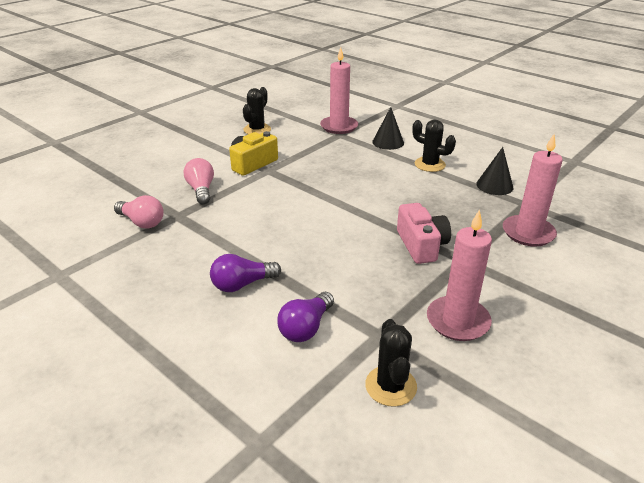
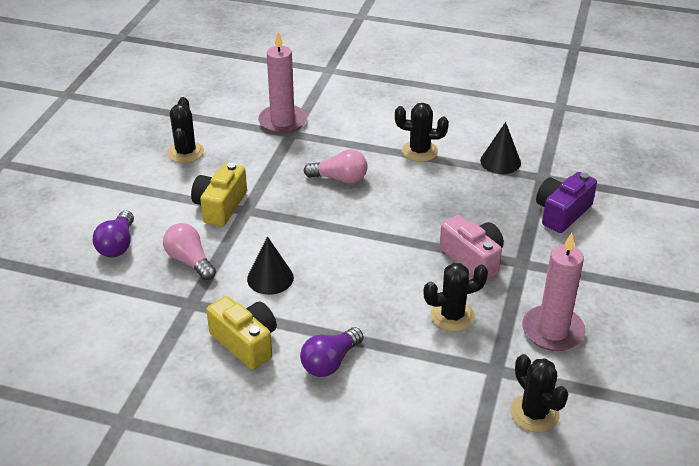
camera: 25 degrees left, 5 degrees up
pink light bulb [114,195,164,229] -> pink light bulb moved to [304,149,368,184]
purple light bulb [277,292,334,342] -> purple light bulb moved to [93,211,134,257]
black cone [372,107,404,150] -> black cone moved to [247,236,294,295]
pink candle [503,134,563,247] -> purple camera [536,172,597,233]
none -> yellow camera [206,296,277,370]
none -> black cactus [423,263,488,332]

